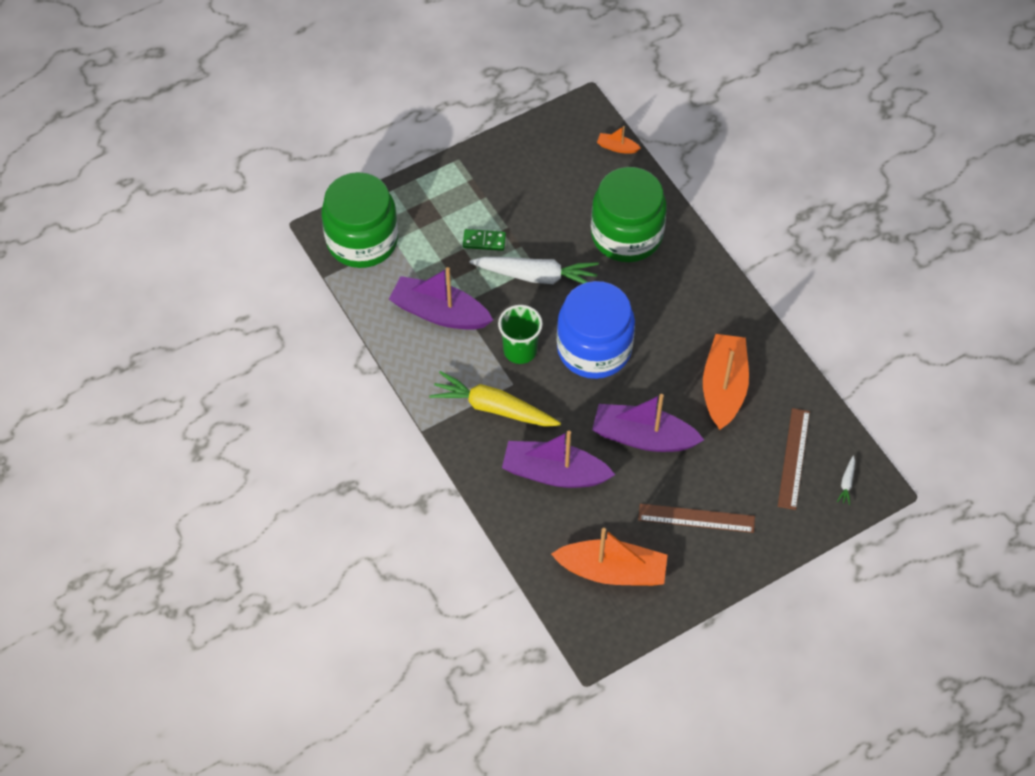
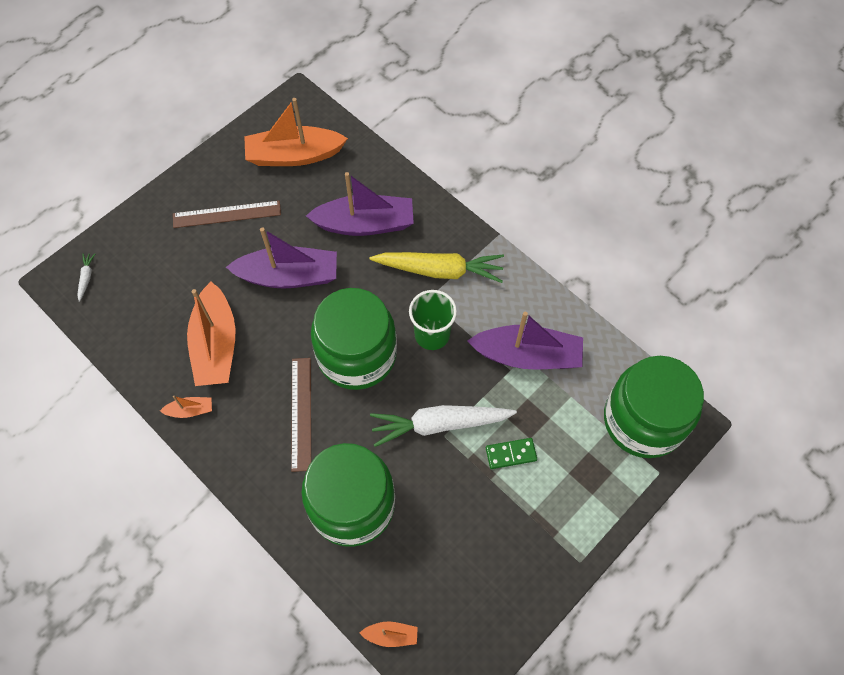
camera: 165 degrees right, 5 degrees up
blue jar [557,281,635,379] -> green jar [311,288,397,390]
brown ruler [778,408,810,510] -> brown ruler moved to [291,358,311,472]
none -> orange boat [160,396,212,418]

